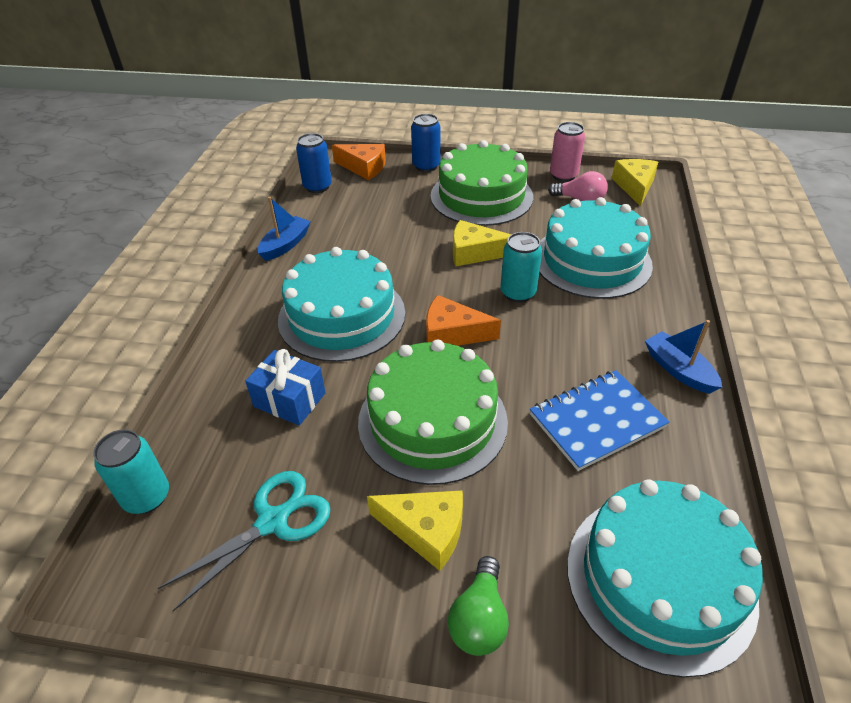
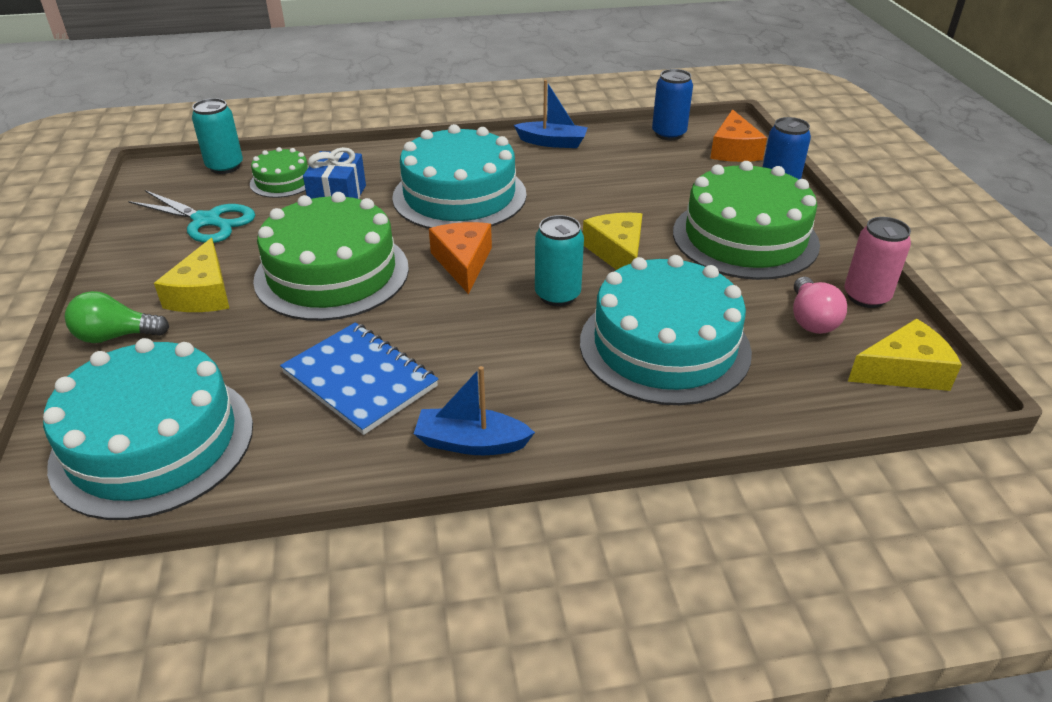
camera: 70 degrees right, 5 degrees down
blue boat [645,320,722,394] -> blue boat turned 120 degrees counterclockwise [414,366,535,455]
none -> green cake [250,147,308,198]

